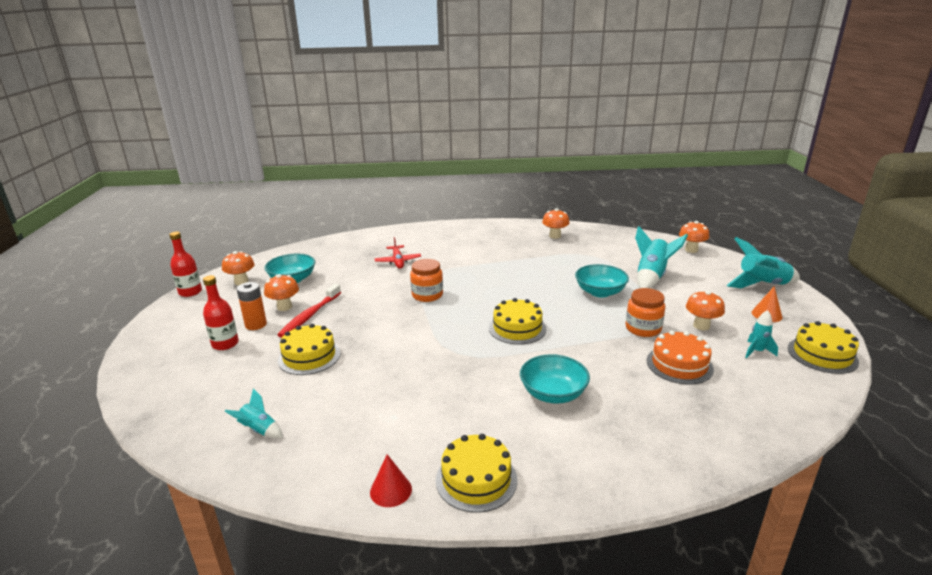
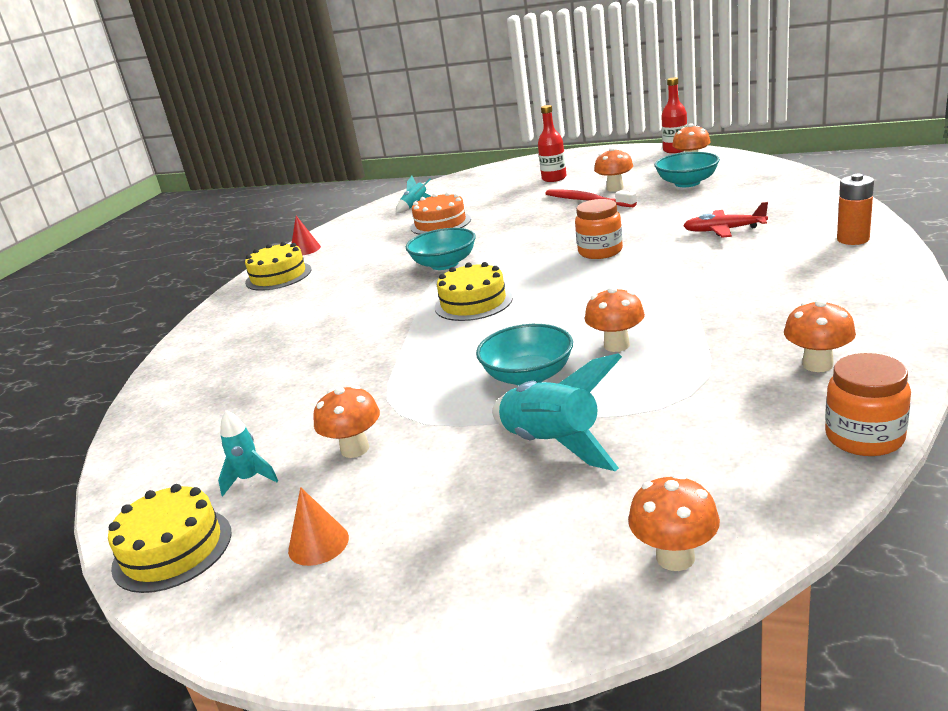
camera: 115 degrees right, 0 degrees up
orange battery [237,282,267,330] -> orange battery moved to [837,174,874,245]
yellow cake [278,324,341,375] -> none
turquoise bowl [520,354,590,404] -> turquoise bowl moved to [406,228,476,270]
orange jar [626,288,665,337] -> orange jar moved to [825,353,911,456]
orange cake [646,331,714,385] -> orange cake moved to [410,192,471,235]
turquoise rocket [726,237,800,288] -> none
none -> orange mushroom [585,287,645,352]

